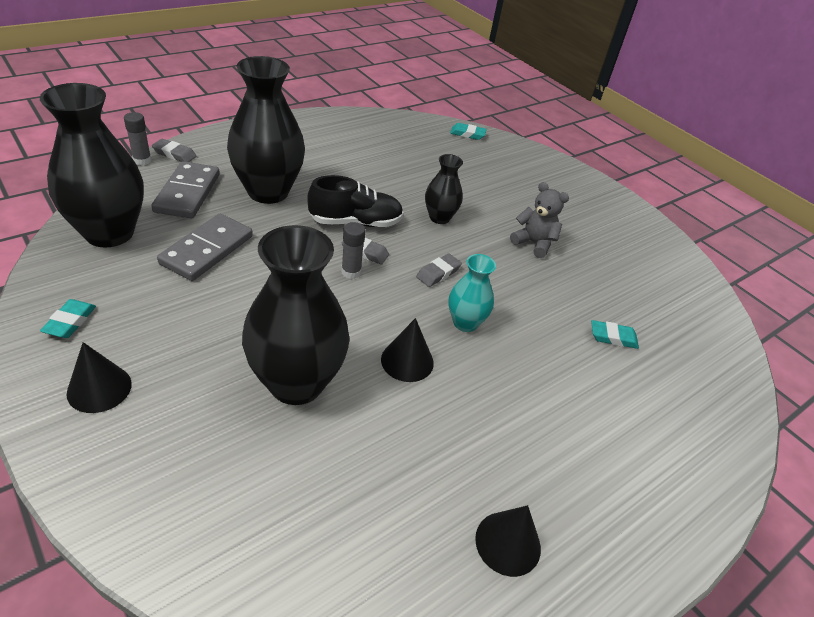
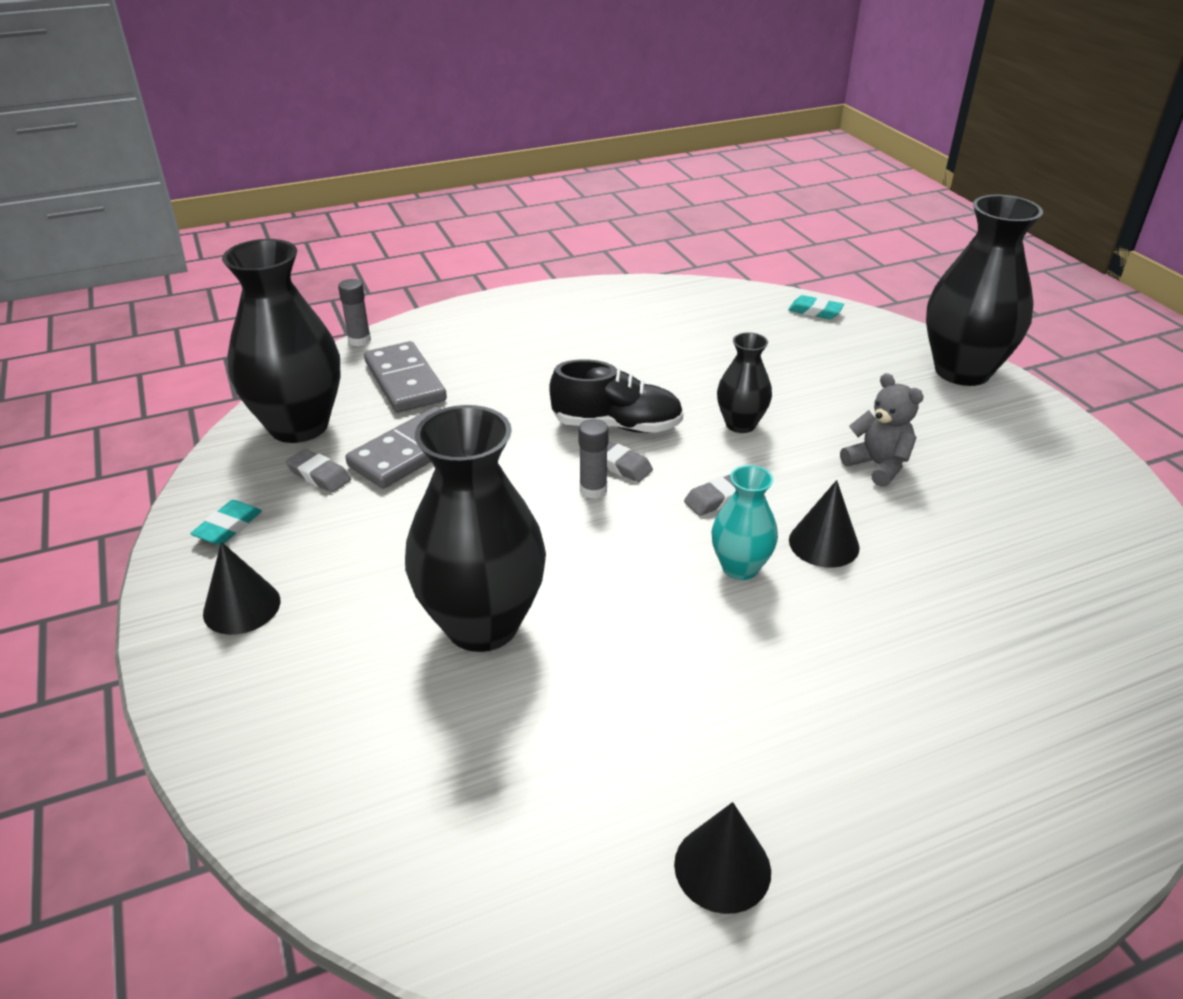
camera: 20 degrees right, 5 degrees down
grey domino [151,161,220,218] -> grey domino turned 45 degrees counterclockwise [364,341,447,412]
grey eraser [152,139,196,162] -> grey eraser moved to [286,449,351,493]
black vase [227,56,305,204] -> black vase moved to [926,195,1043,386]
black cone [381,318,434,382] -> black cone moved to [789,480,860,568]
turquoise eraser [591,320,639,349] -> none

